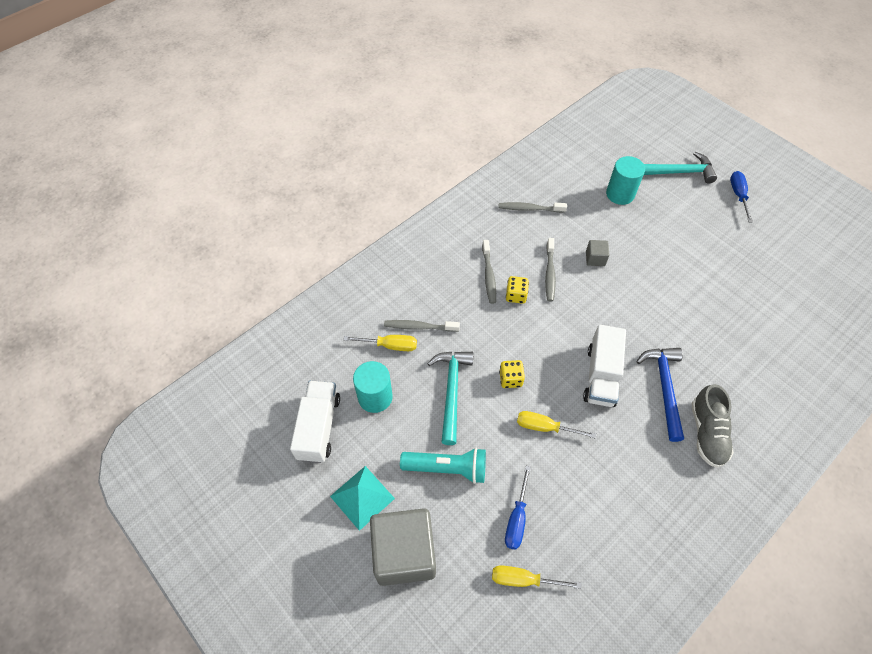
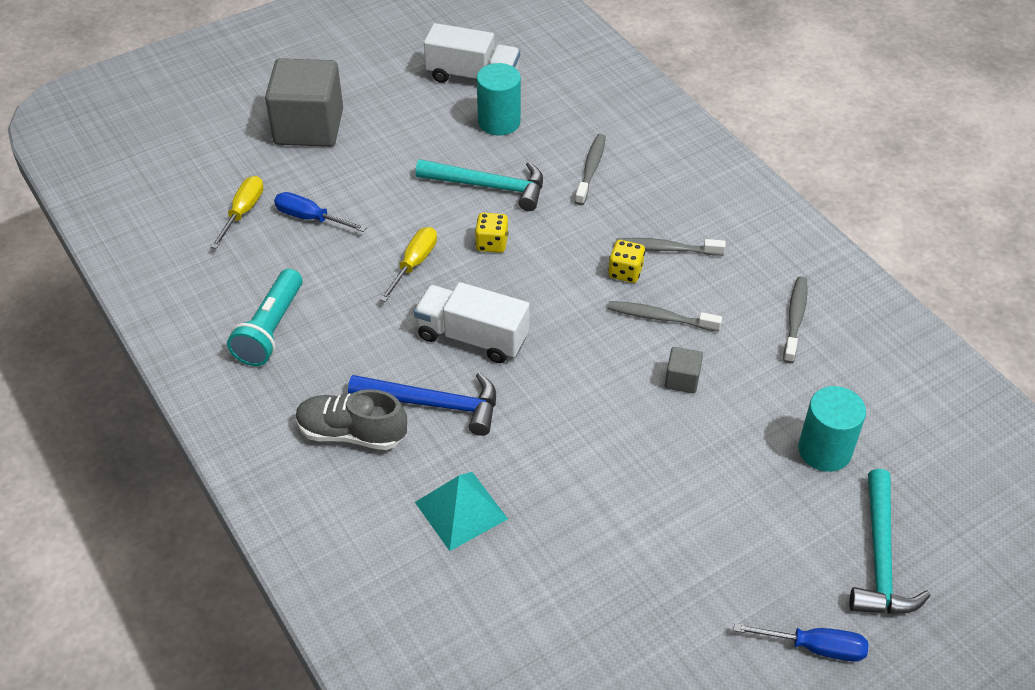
camera: 100 degrees right, 10 degrees down
turquoise pyramid [330,466,395,531] -> turquoise pyramid moved to [415,472,508,551]
yellow screwdriver [344,335,417,351] -> none
turquoise flashlight [400,448,486,484] -> turquoise flashlight moved to [227,269,302,366]

